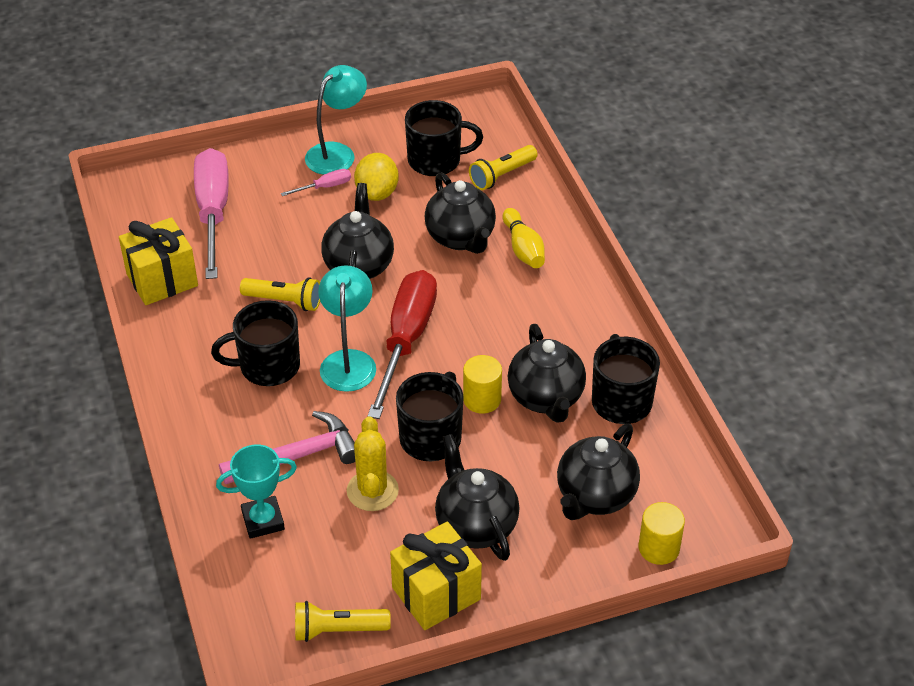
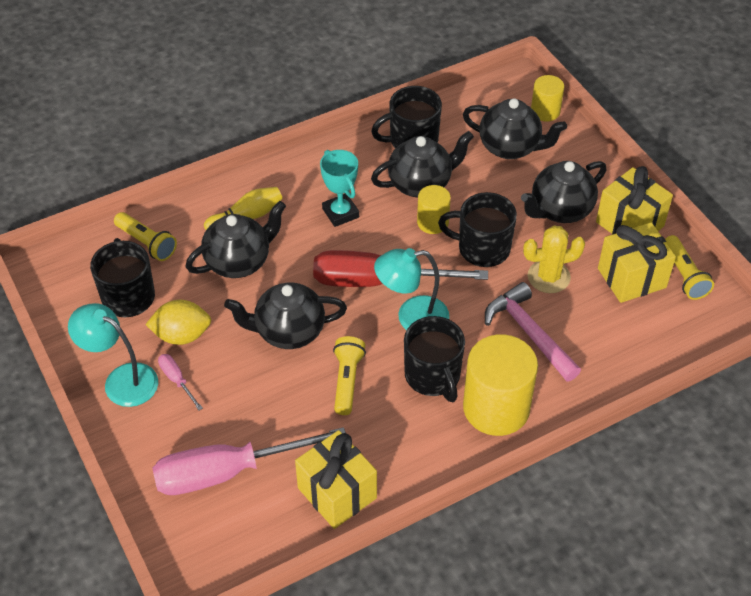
camera: 100 degrees left, 5 degrees up
turquoise trophy [216,444,297,539] -> turquoise trophy moved to [320,150,359,227]
none -> yellow cylinder [463,334,538,436]
none -> yellow gift [598,222,676,303]

